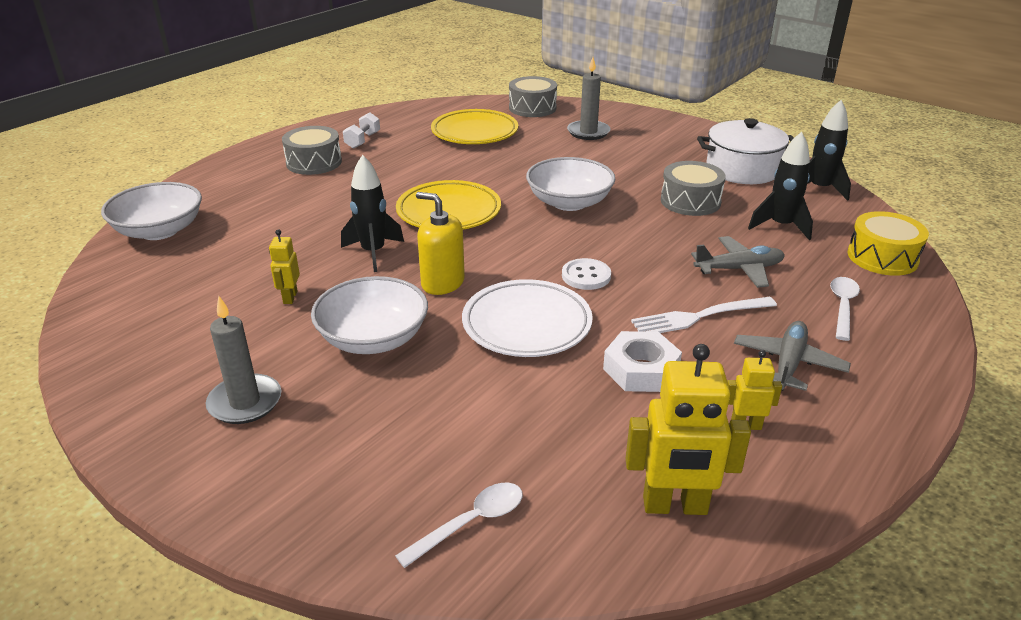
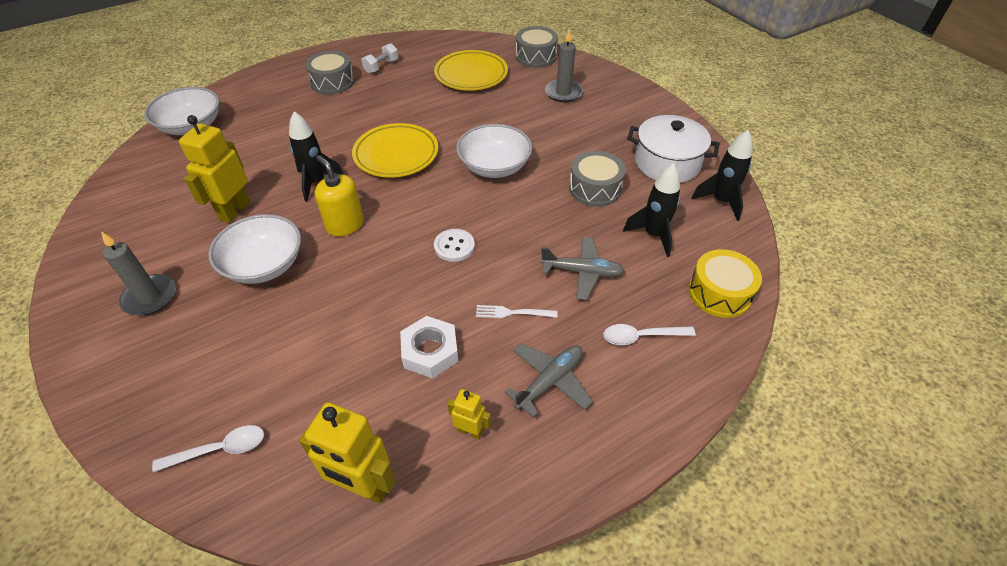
camera: 20 degrees right, 15 degrees up
yellow robot [269,229,300,304] -> yellow robot [179,115,251,223], size x1.90
white plate [462,279,593,357] -> none
white fork [631,297,777,333] -> white fork [476,305,557,318], size x0.63
white spoon [830,277,860,341] -> white spoon turned 135 degrees counterclockwise [604,324,696,345]

